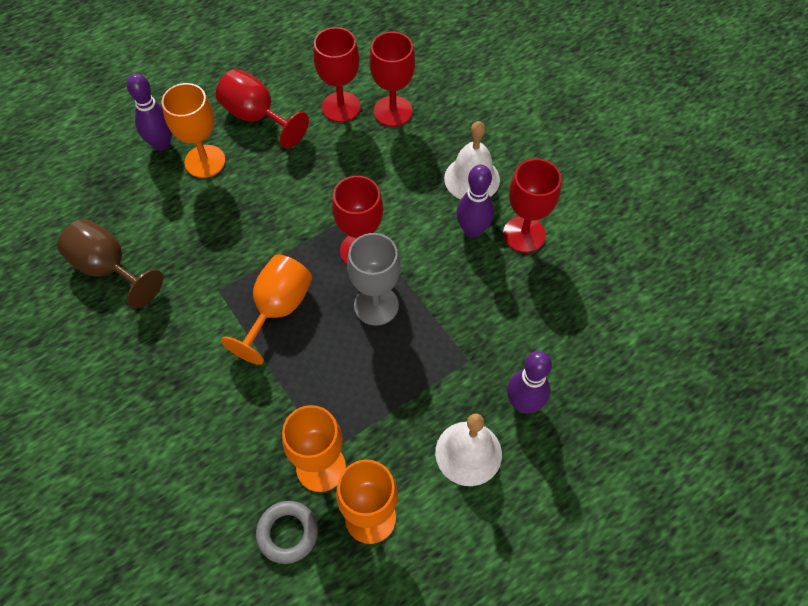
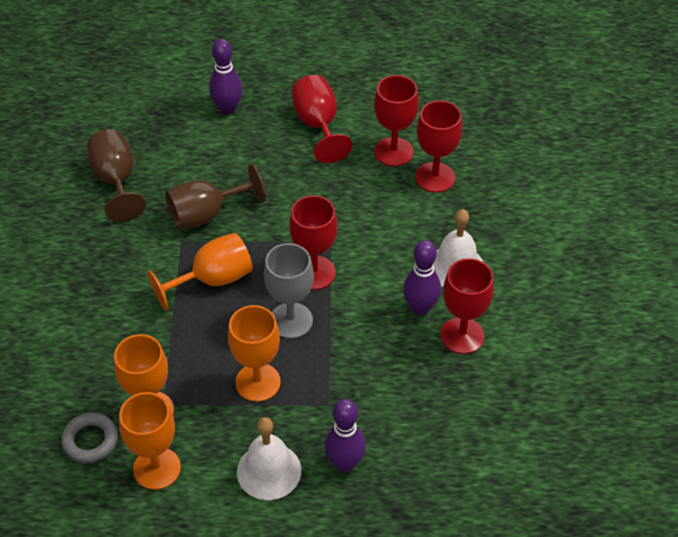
camera: 35 degrees right, 10 degrees down
orange goblet [162,83,226,178] -> orange goblet moved to [228,305,281,402]
none -> brown goblet [165,163,266,230]

